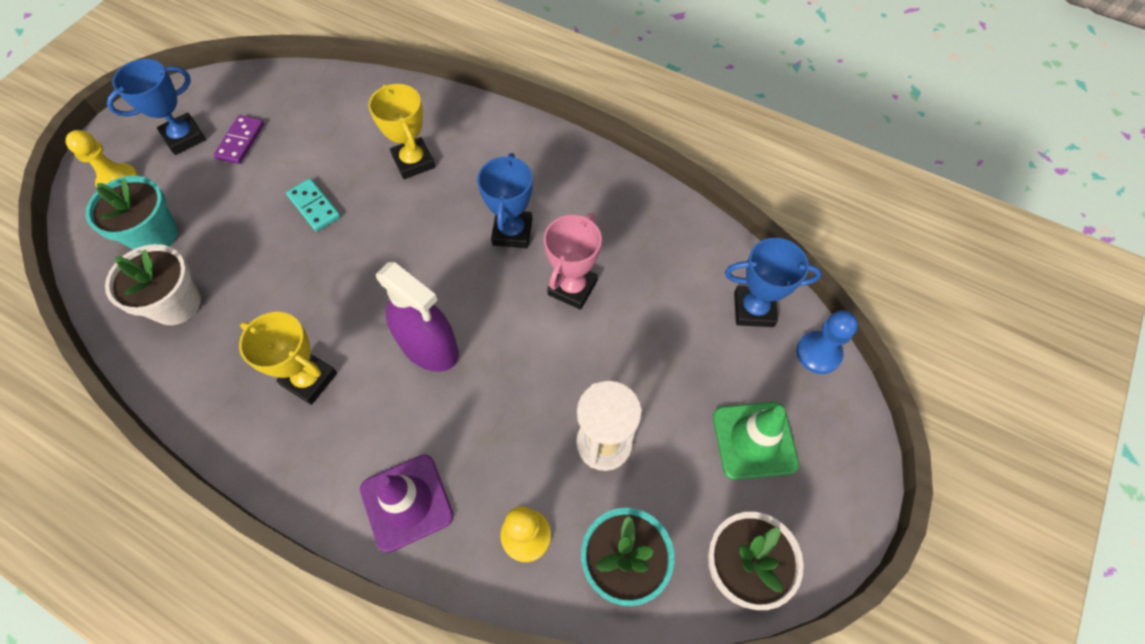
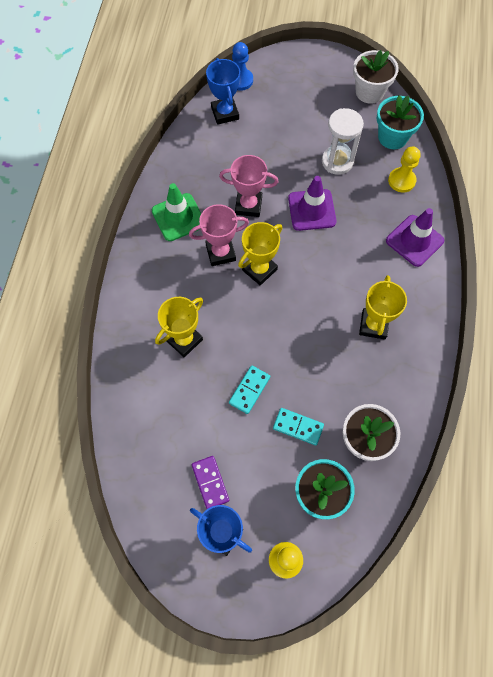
camera: 110 degrees left, 5 degrees up
purple domino [213,115,264,164] -> purple domino turned 75 degrees clockwise [192,456,229,509]
purple spray bottle [376,262,459,372] -> none
blue trophy [477,153,533,248] -> pink trophy [189,204,249,266]
green traffic cone [713,402,799,480] -> green traffic cone moved to [152,183,201,241]
none -> yellow trophy [238,222,282,286]
none -> turquoise domino [273,408,324,445]
none -> purple traffic cone [288,176,336,231]

